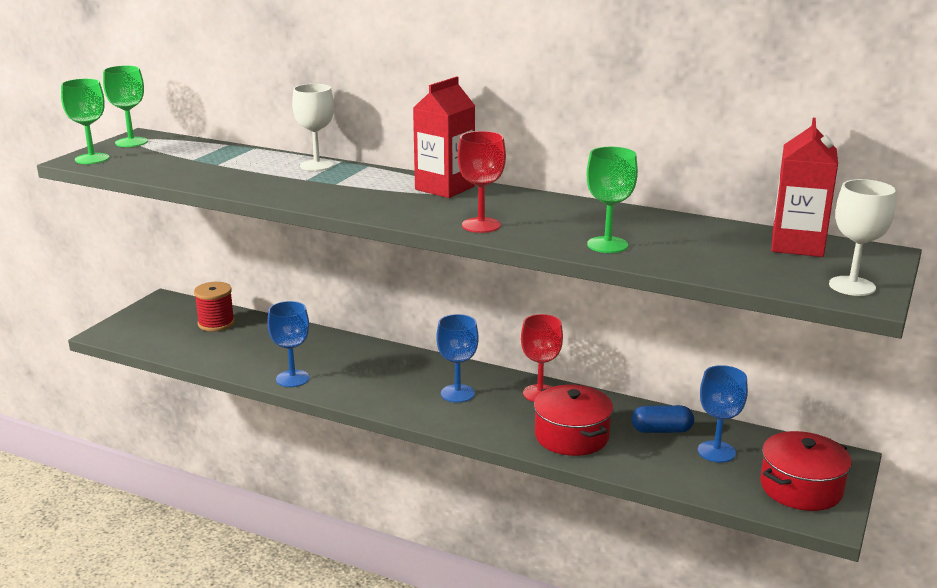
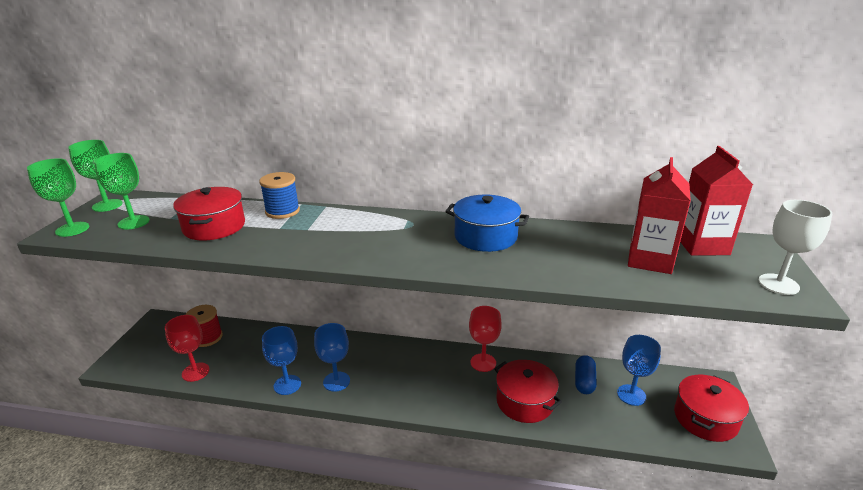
camera: 15 degrees left, 5 degrees up
white goblet [292,84,334,171] -> blue spool [259,172,300,219]
red carton [413,76,475,198] -> red carton moved to [628,157,691,274]
blue goblet [437,314,479,403] -> blue goblet moved to [314,323,350,392]
red goblet [458,131,506,233] -> red goblet moved to [165,315,210,382]
green goblet [587,147,638,253] -> green goblet moved to [94,153,150,230]
blue capsule [632,405,694,433] -> blue capsule turned 60 degrees counterclockwise [575,355,597,394]
none -> red pot [173,187,245,240]
none -> blue pot [445,195,529,252]

